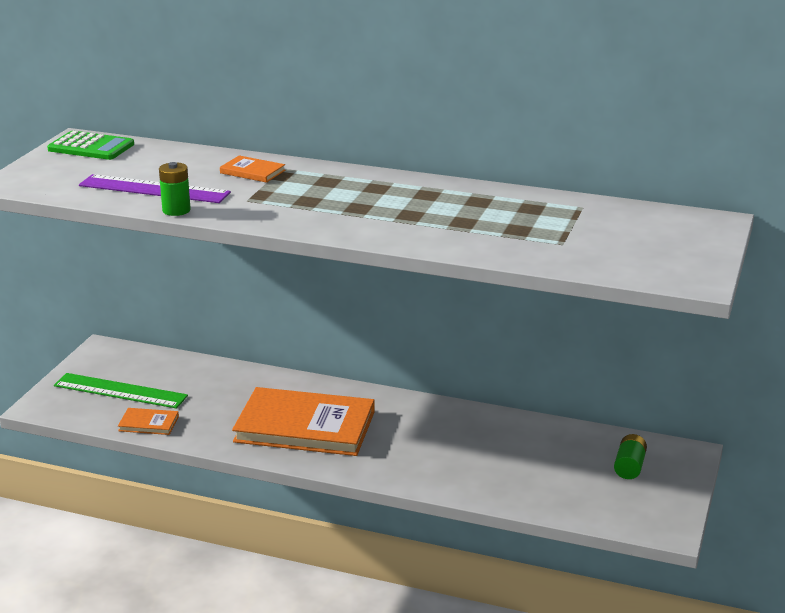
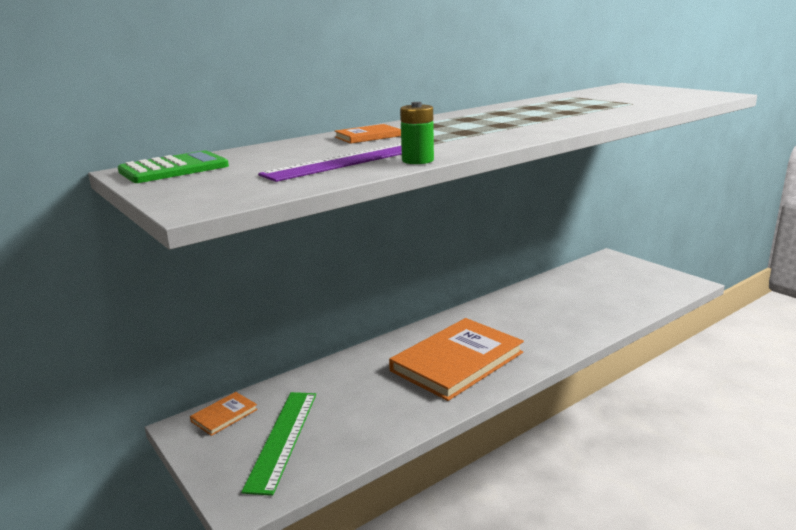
camera: 55 degrees left, 5 degrees down
green ruler [54,373,188,409] -> green ruler turned 45 degrees counterclockwise [241,392,316,496]
orange book [118,408,179,435] -> orange book moved to [190,392,258,436]
green battery [614,434,647,479] -> none

